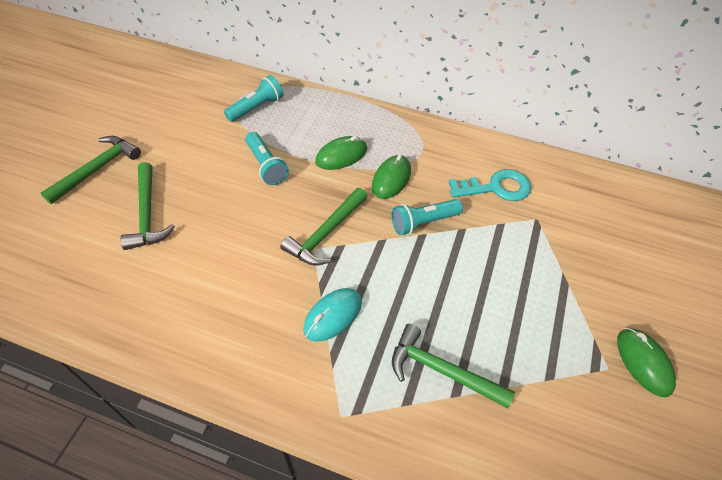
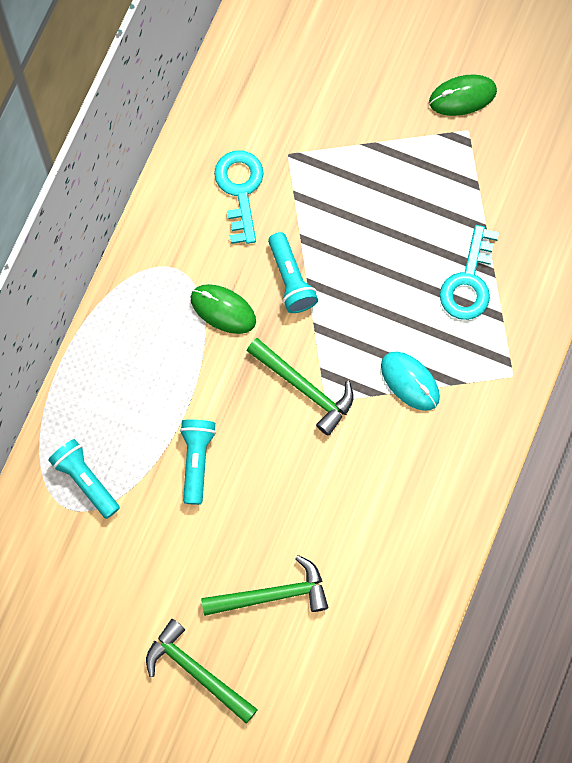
camera: 85 degrees left, 20 degrees up
turquoise flashlight [245,132,289,185] -> turquoise flashlight turned 60 degrees counterclockwise [180,419,216,505]
green mouse [315,136,367,170] -> none
green hammer [392,324,515,408] -> turquoise key [440,225,499,320]

